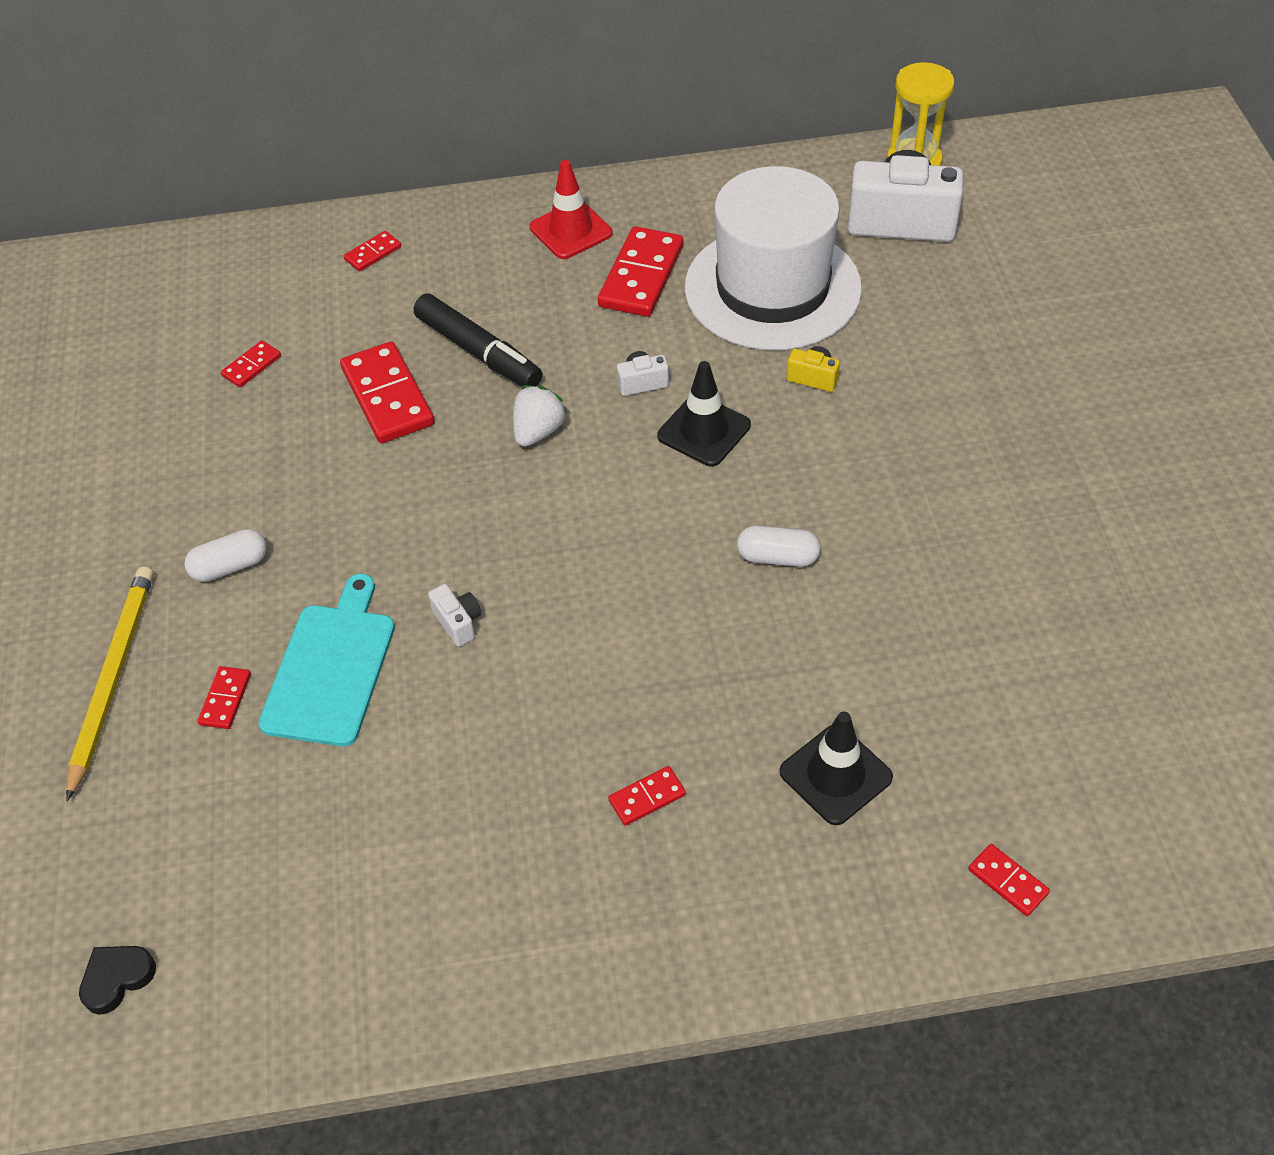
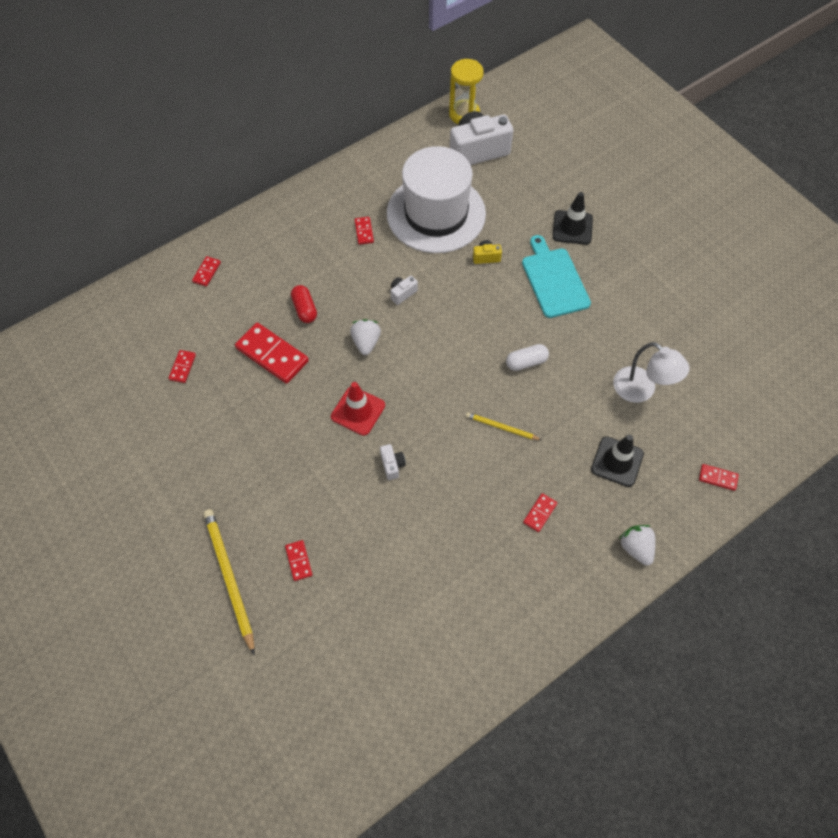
camera: 30 degrees left, 10 degrees up
black heart [79,946,156,1015] -> none
white capsule [185,529,267,582] -> none
turquoise cutting board [258,574,395,747] -> turquoise cutting board moved to [522,235,591,318]
black marker [414,294,542,387] -> red capsule [291,285,317,323]
white camera [428,584,481,647] -> white camera turned 45 degrees clockwise [380,444,406,480]
red traffic cone [530,160,613,259] -> red traffic cone moved to [331,382,385,436]
red domino [598,226,684,317] -> red domino [354,217,374,245], size x0.49
black traffic cone [657,361,751,467] -> black traffic cone moved to [553,192,593,245]
none -> yellow pencil [466,412,542,440]
none -> white lamp [613,342,690,403]
none -> white strawberry [619,525,655,566]

